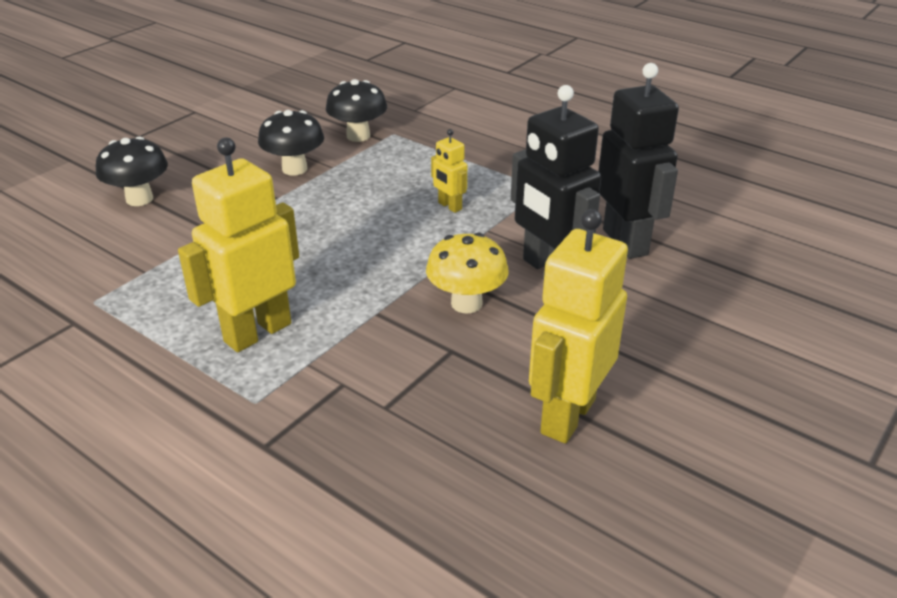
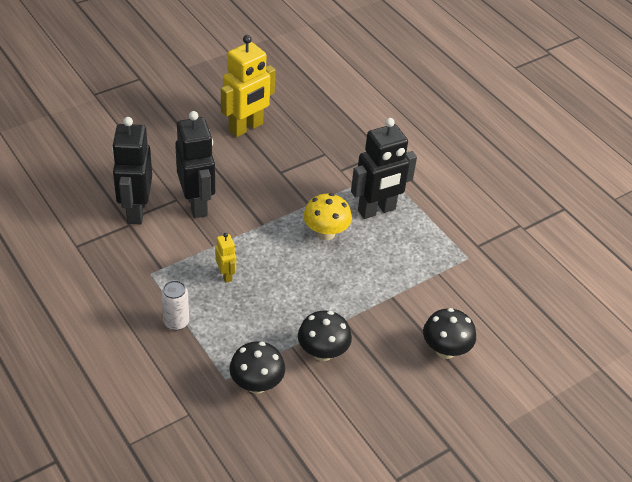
camera: 165 degrees left, 10 degrees up
yellow robot [178,138,299,352] -> black robot [351,118,417,219]
yellow mushroom [426,233,509,314] -> yellow mushroom moved to [303,193,352,241]
none -> white can [161,280,189,330]

